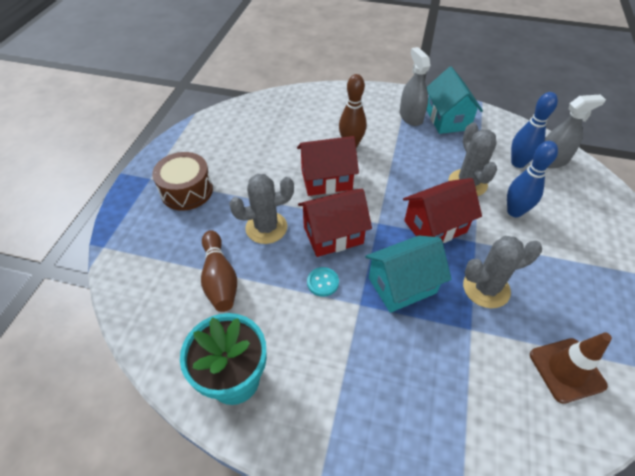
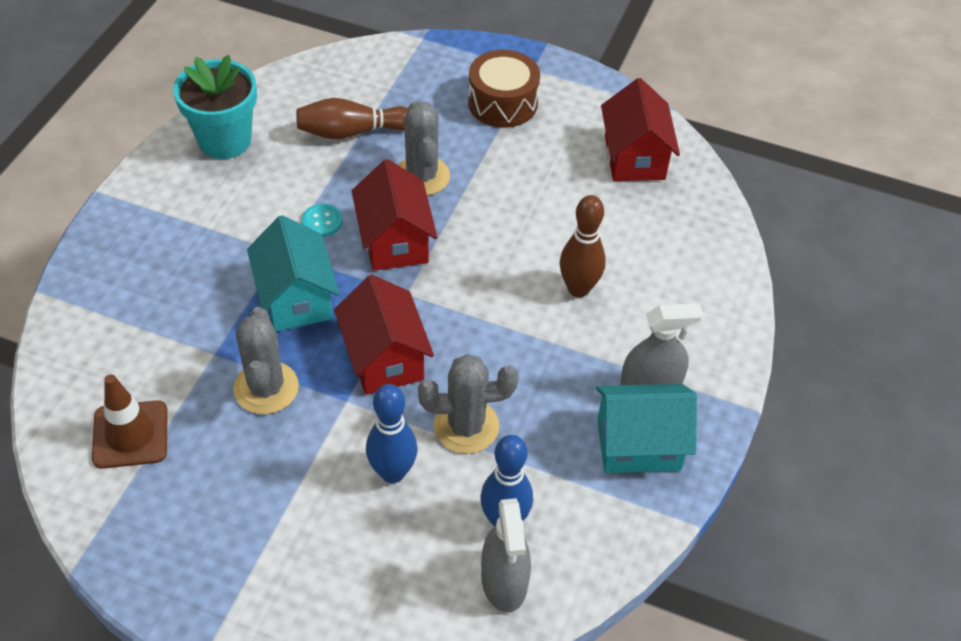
camera: 95 degrees right, 0 degrees up
red house [297,136,359,196] -> red house moved to [601,78,680,181]

